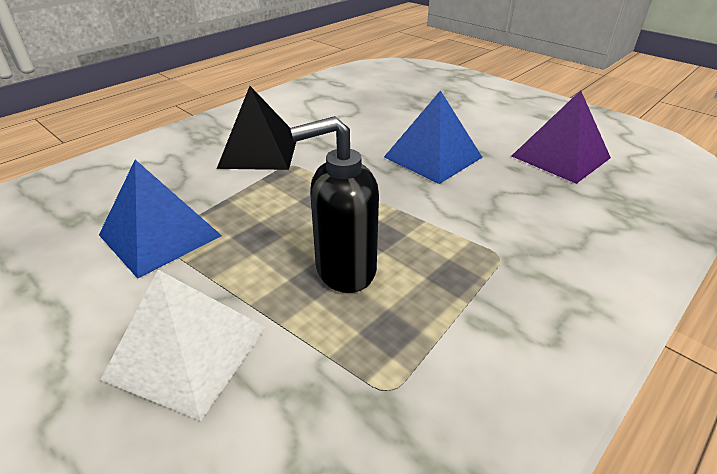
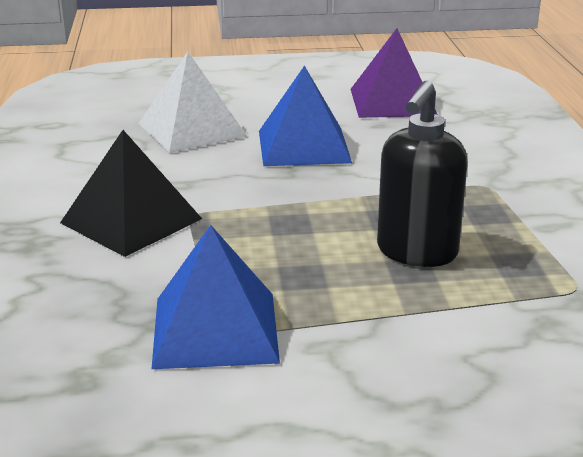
camera: 50 degrees left, 10 degrees down
white pyramid [100,270,267,421] -> white pyramid moved to [139,52,247,153]

